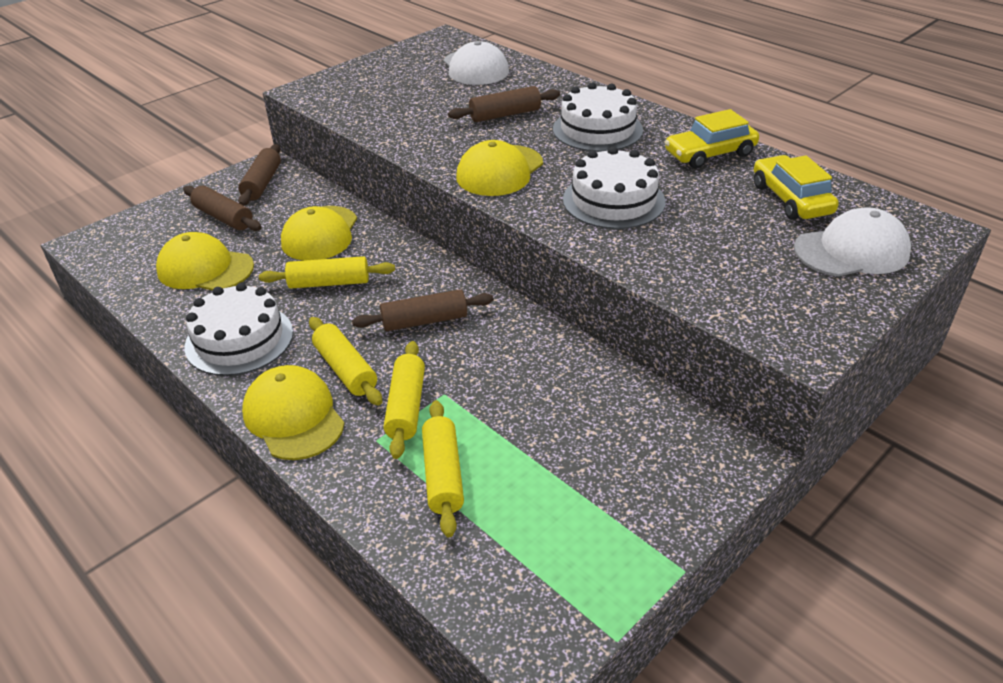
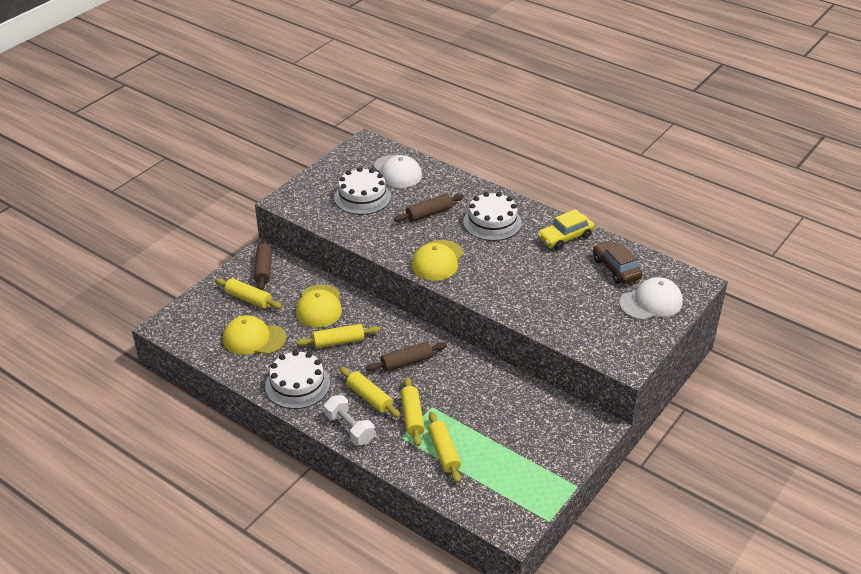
camera: 10 degrees left, 0 degrees up
brown rolling pin [183,186,262,231] -> yellow rolling pin [215,278,282,309]
yellow cap [242,365,345,460] -> white dumbbell [324,395,375,445]
white cake [563,147,666,229] -> white cake moved to [334,167,391,215]
yellow car [754,155,839,220] -> brown car [593,240,643,284]

